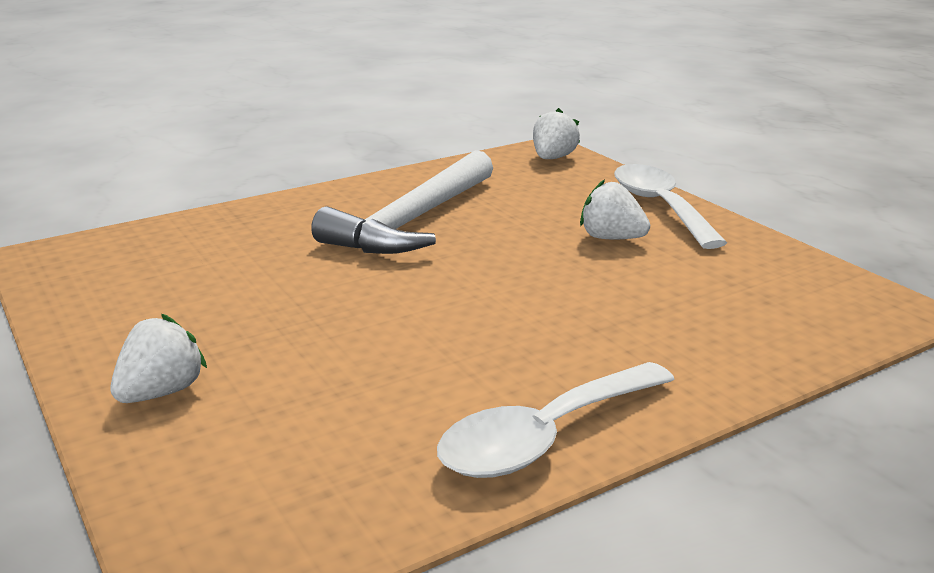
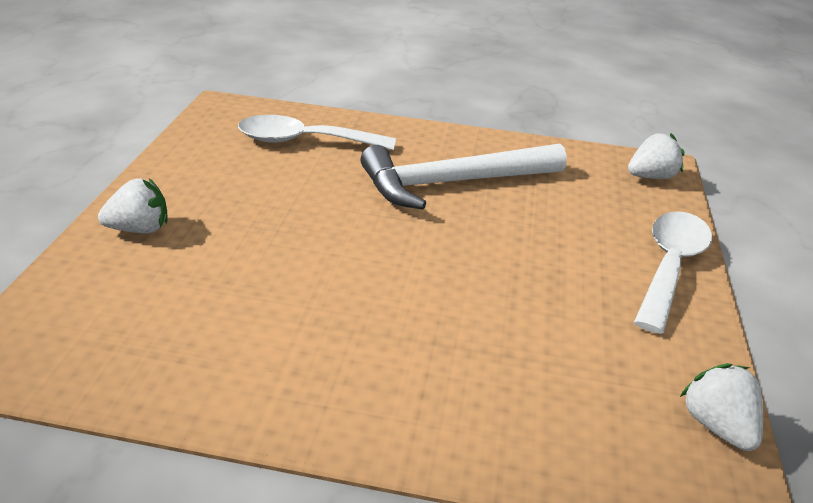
camera: 40 degrees right, 10 degrees up
white spoon [437,362,675,478] -> white spoon moved to [238,115,396,151]
white strawberry [580,179,650,239] -> white strawberry moved to [680,363,763,451]

